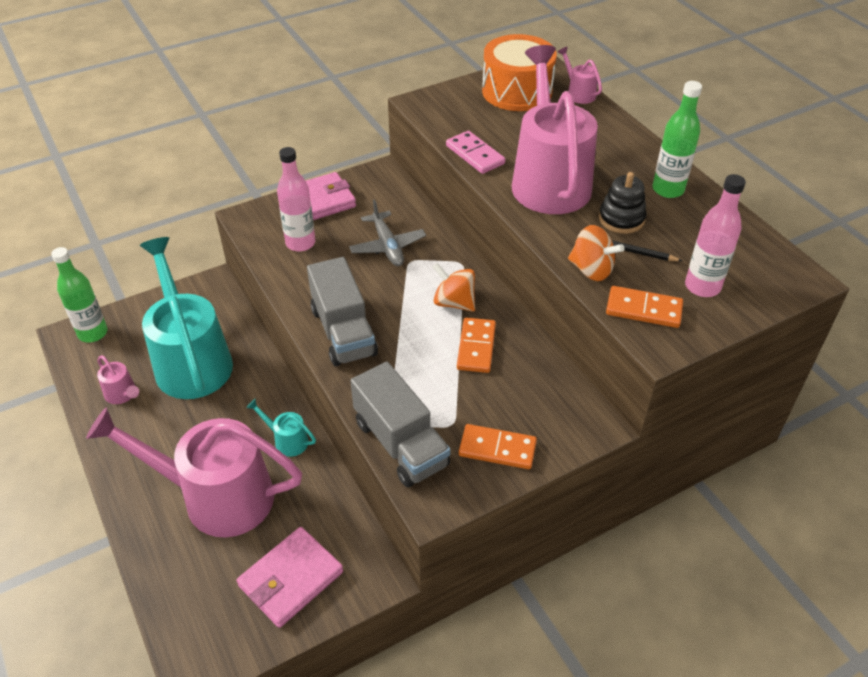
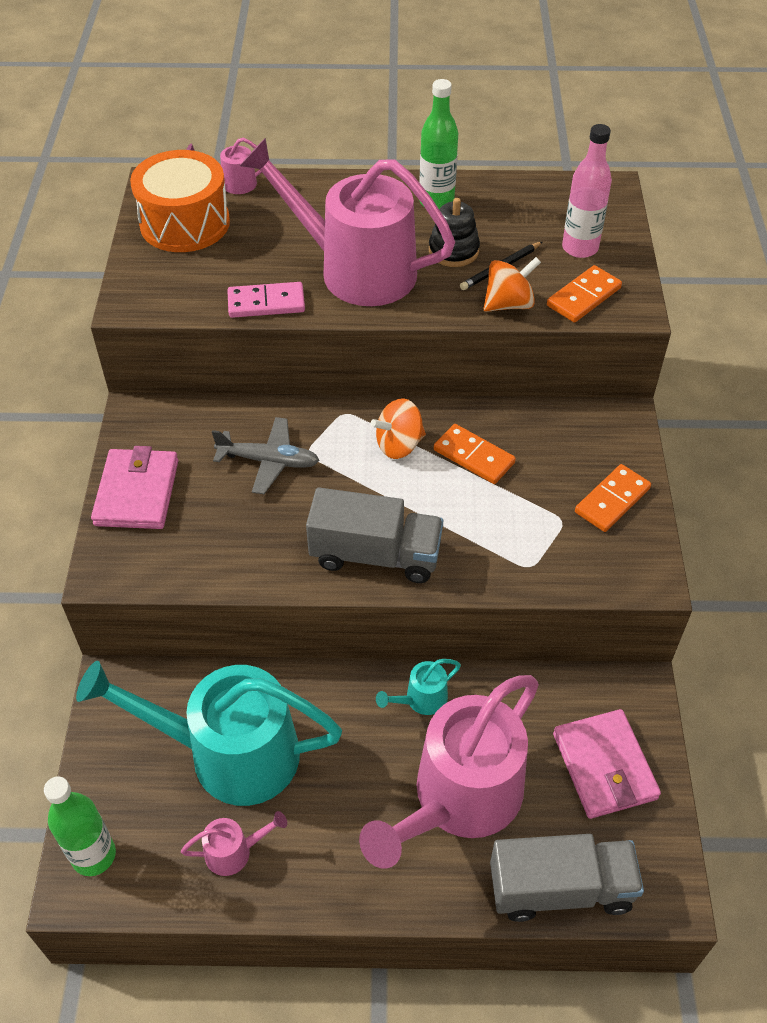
camera: 60 degrees left, 5 degrees up
pink bottle [277,147,316,252] -> none
grey truck [350,362,451,487] -> grey truck moved to [490,834,644,922]

